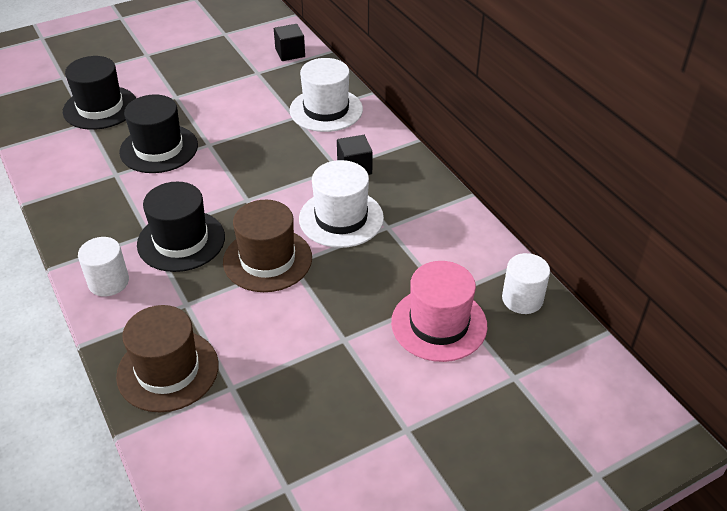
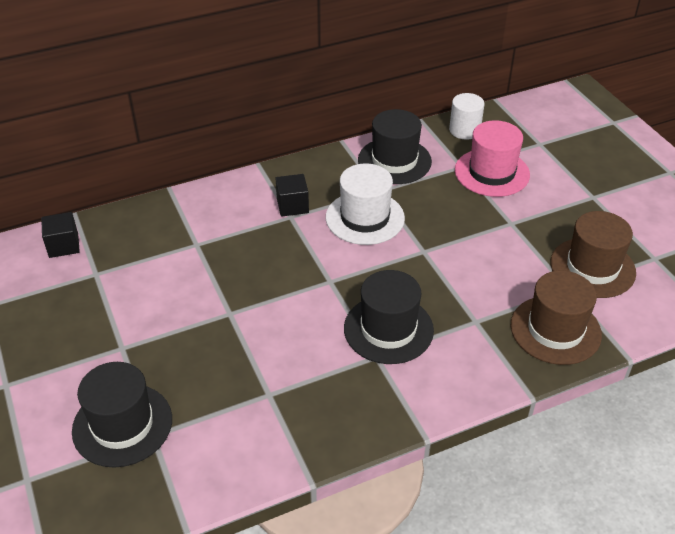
camera: 85 degrees left, 0 degrees up
white cylinder [78,237,129,296] -> none
black hat [119,94,198,173] -> black hat moved to [358,109,432,184]
brown hat [223,200,312,292] -> brown hat moved to [550,211,636,298]
white hat [290,58,363,132] -> none

